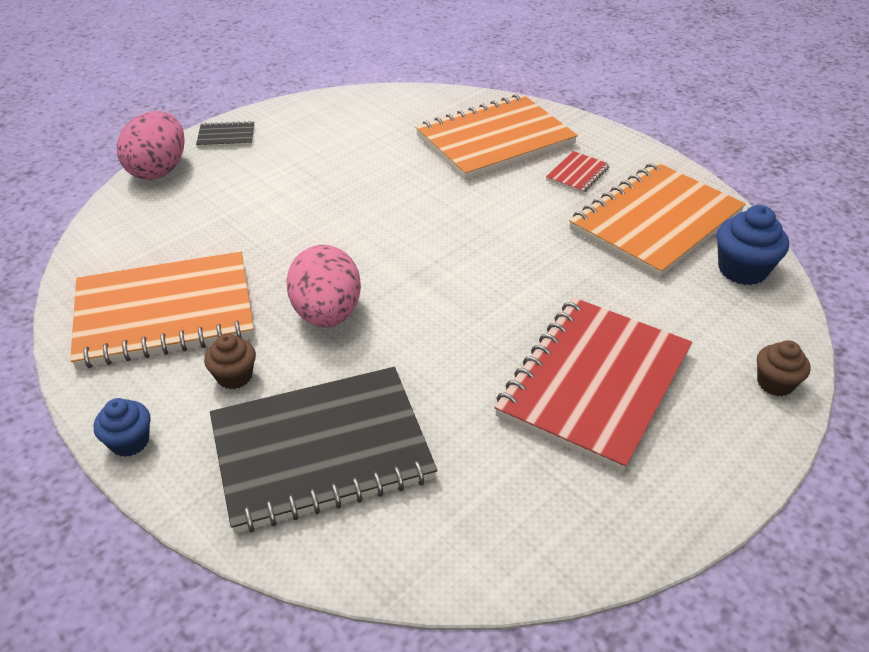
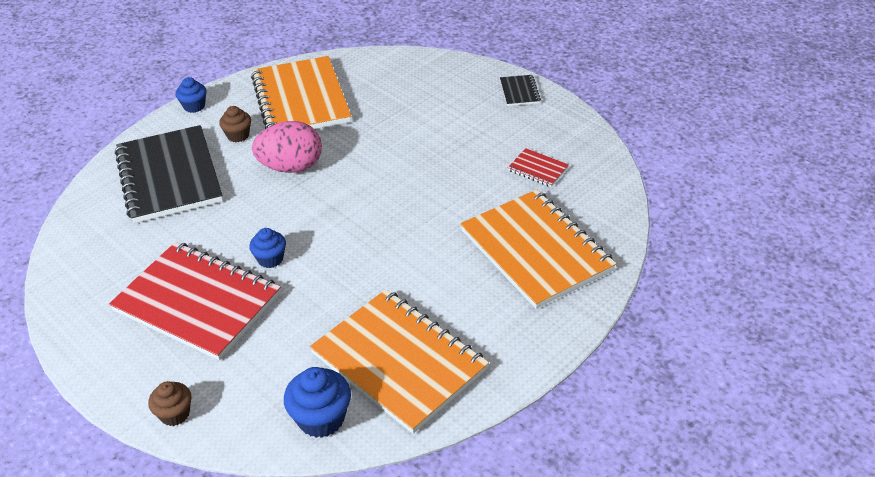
camera: 90 degrees right, 0 degrees up
pink egg [117,111,184,180] -> none
red notebook [546,151,610,194] -> red notebook moved to [508,148,569,187]
none -> blue cupcake [249,228,286,268]

